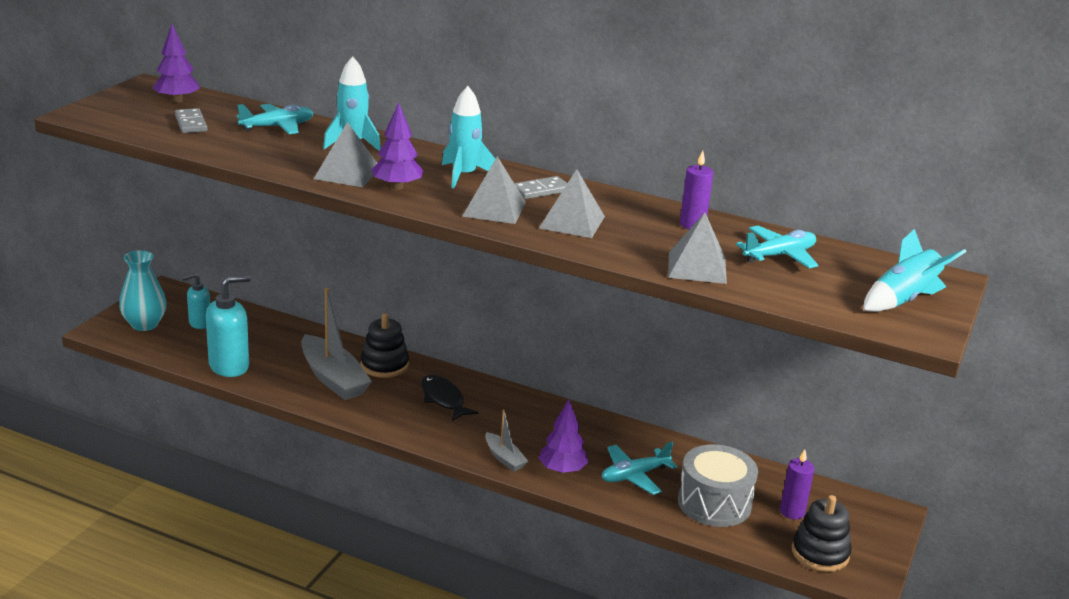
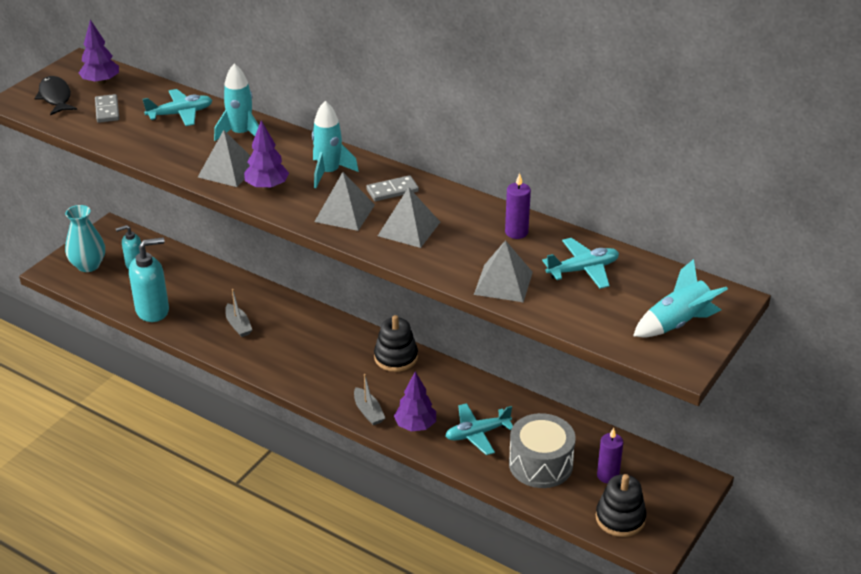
camera: 10 degrees right, 10 degrees up
grey boat [301,288,372,400] -> grey boat [225,289,252,337], size x0.51
black stacking toy [360,313,409,378] -> black stacking toy moved to [374,315,418,372]
black fish [421,375,478,421] -> black fish moved to [34,76,77,115]

